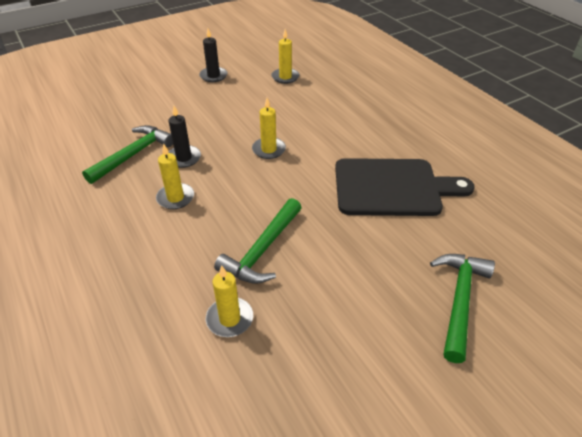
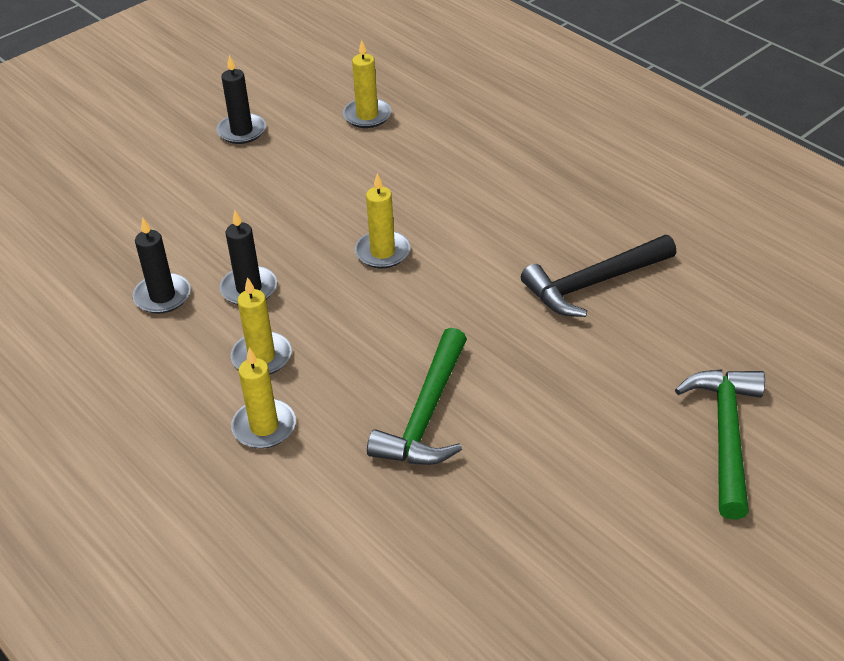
camera: 10 degrees left, 0 degrees up
green hammer [82,125,173,184] -> black candle [133,217,191,314]
yellow candle [206,265,253,337] -> yellow candle moved to [231,347,296,449]
black cutting board [335,158,475,216] -> black hammer [521,235,676,317]

